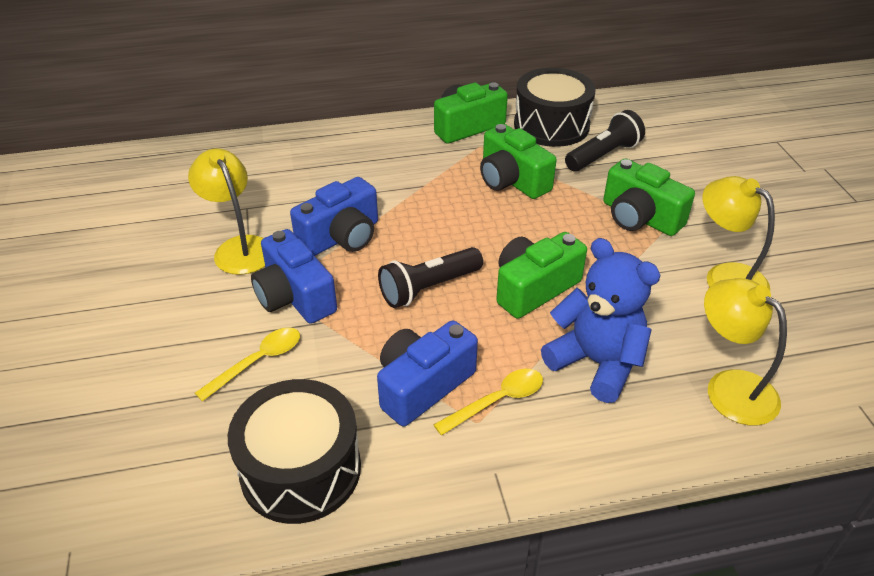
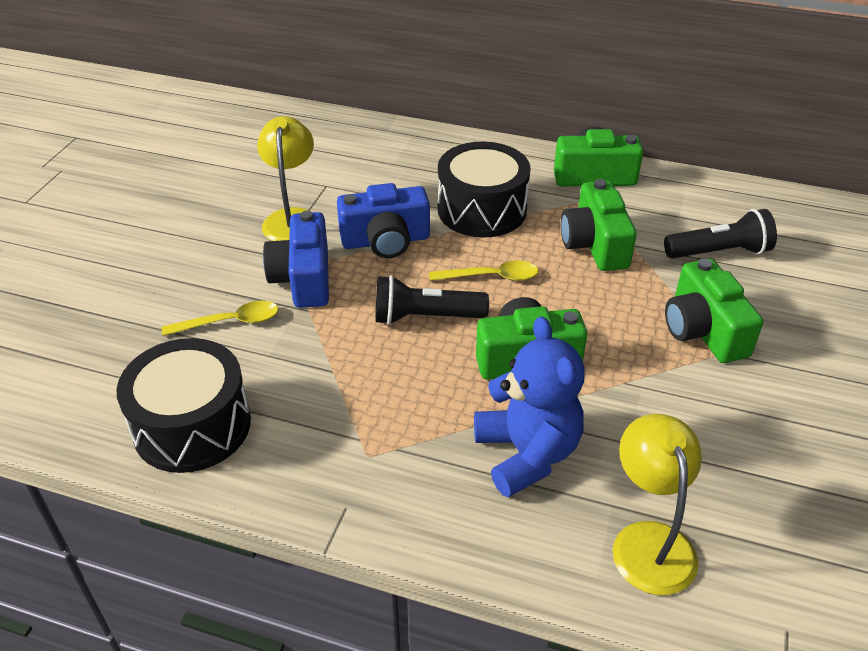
camera: 30 degrees right, 0 degrees up
blue camera [377,320,478,427] -> none
yellow spoon [434,369,543,435] -> yellow spoon moved to [429,261,538,281]
black drum [514,68,596,147] -> black drum moved to [438,142,531,238]
yellow lamp [702,176,775,290] -> none

